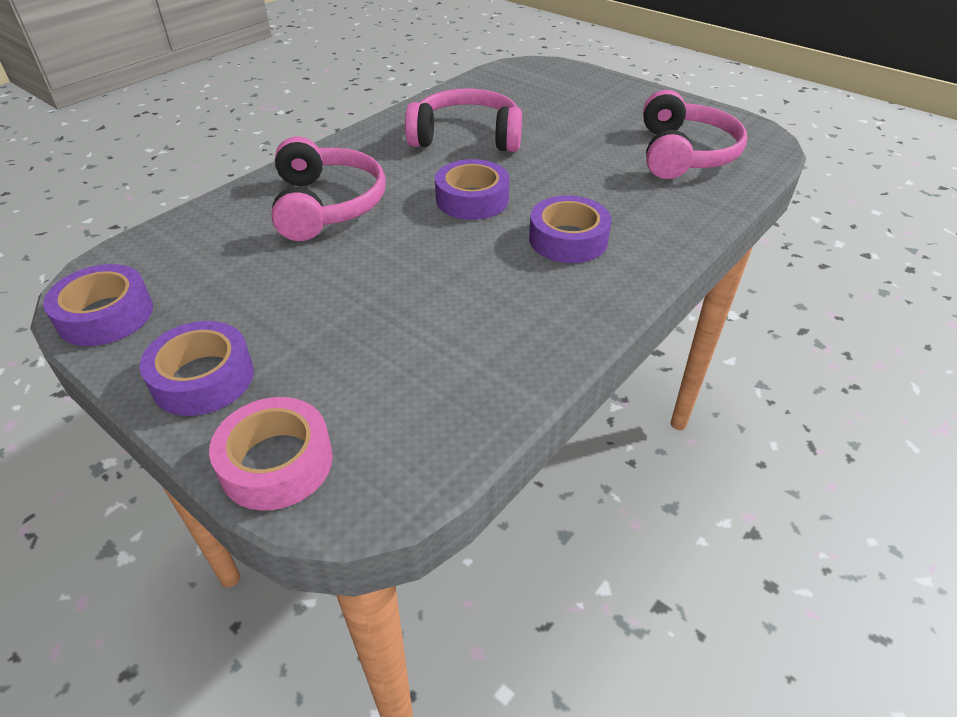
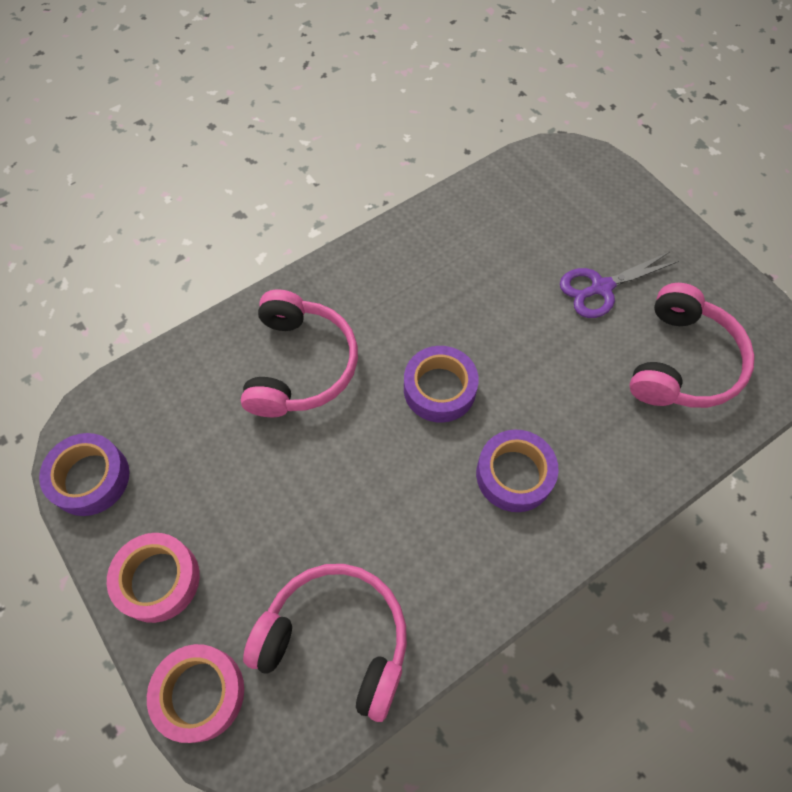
camera: 15 degrees right, 20 degrees up
purple tape [139,321,254,416] -> pink tape [107,533,200,623]
pink headphones [405,89,522,152] -> pink headphones moved to [243,564,407,722]
none -> purple scissors [560,252,679,318]

